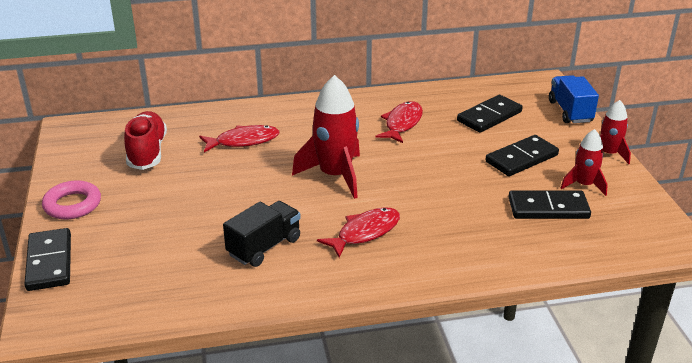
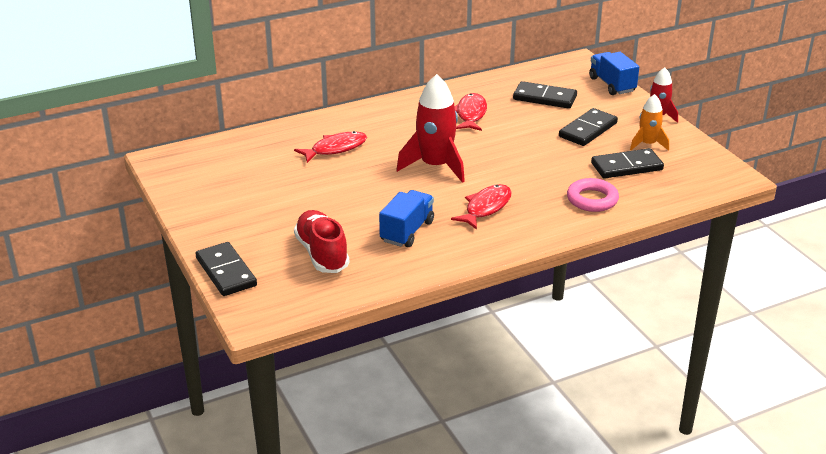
camera: 15 degrees left, 0 degrees up
pink ring [42,180,101,219] -> pink ring moved to [567,178,619,212]
red shoe [124,111,167,170] -> red shoe moved to [294,210,349,273]
black truck [223,201,301,267] -> blue truck [379,190,434,247]
black domino [457,95,523,133] -> black domino turned 75 degrees clockwise [513,81,577,109]
red rocket [561,129,608,196] -> orange rocket [630,94,669,151]

